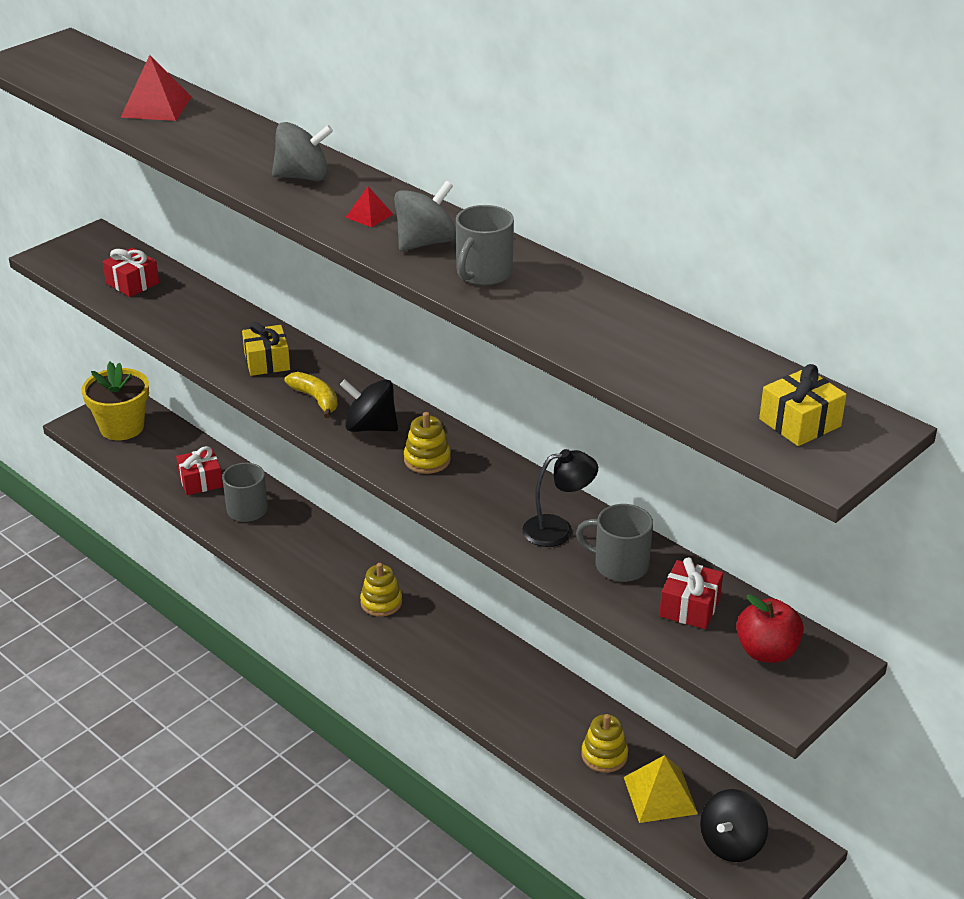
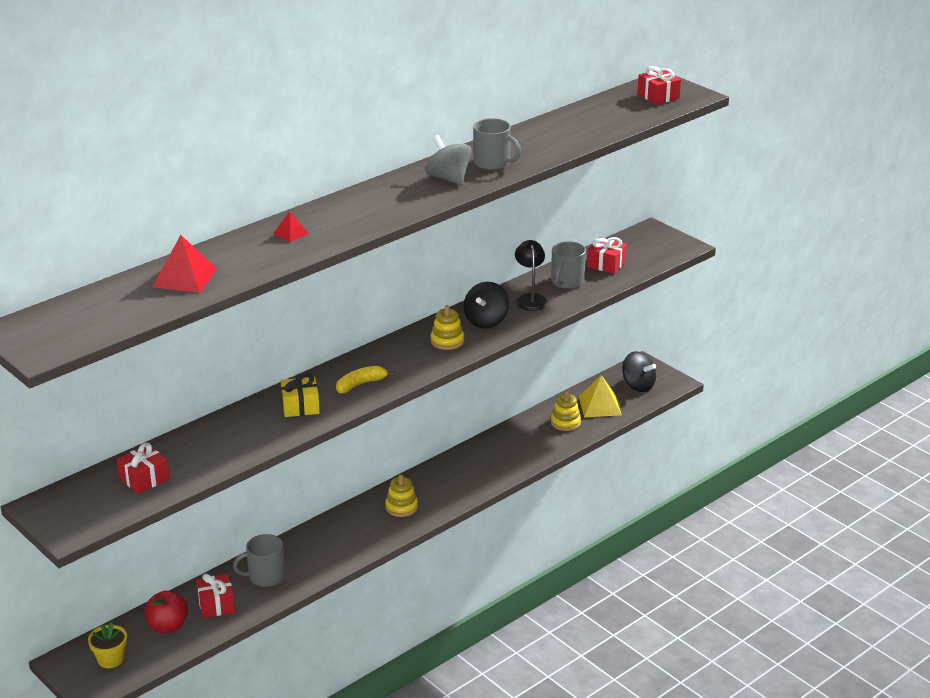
camera: 85 degrees left, 5 degrees down
yellow flower pot [82,362,149,440] -> yellow flower pot [88,622,127,668], size x0.58
grey spinning top [272,122,333,181] -> none
black spinning top [340,379,398,432] -> black spinning top moved to [463,282,509,329]
red pyramid [345,186,393,228] -> red pyramid moved to [273,211,309,242]
red apple [736,594,804,663] -> red apple moved to [144,591,188,633]
yellow gift [759,364,847,446] -> red gift [637,66,681,105]

